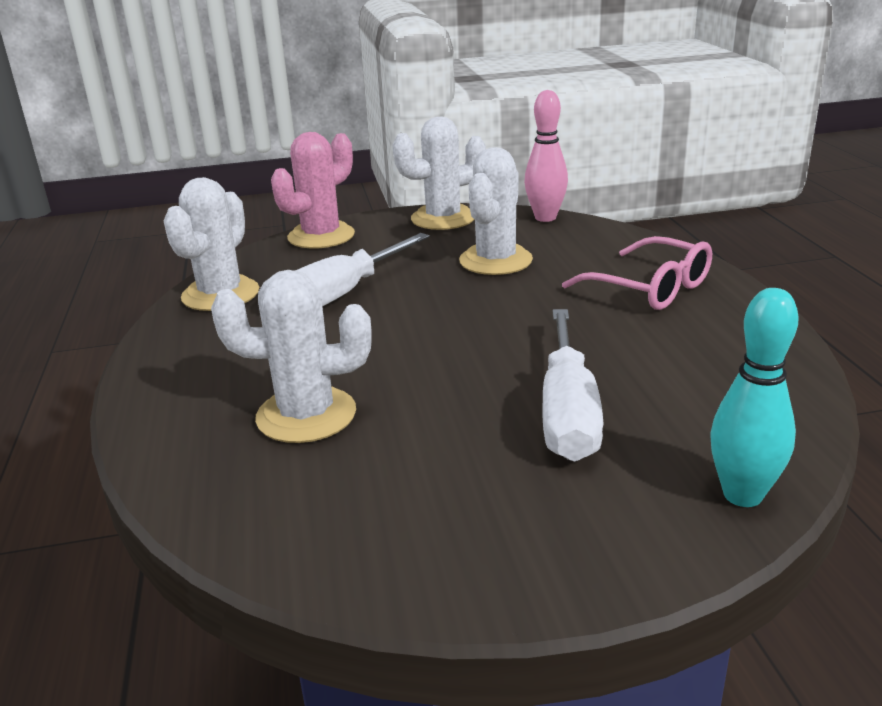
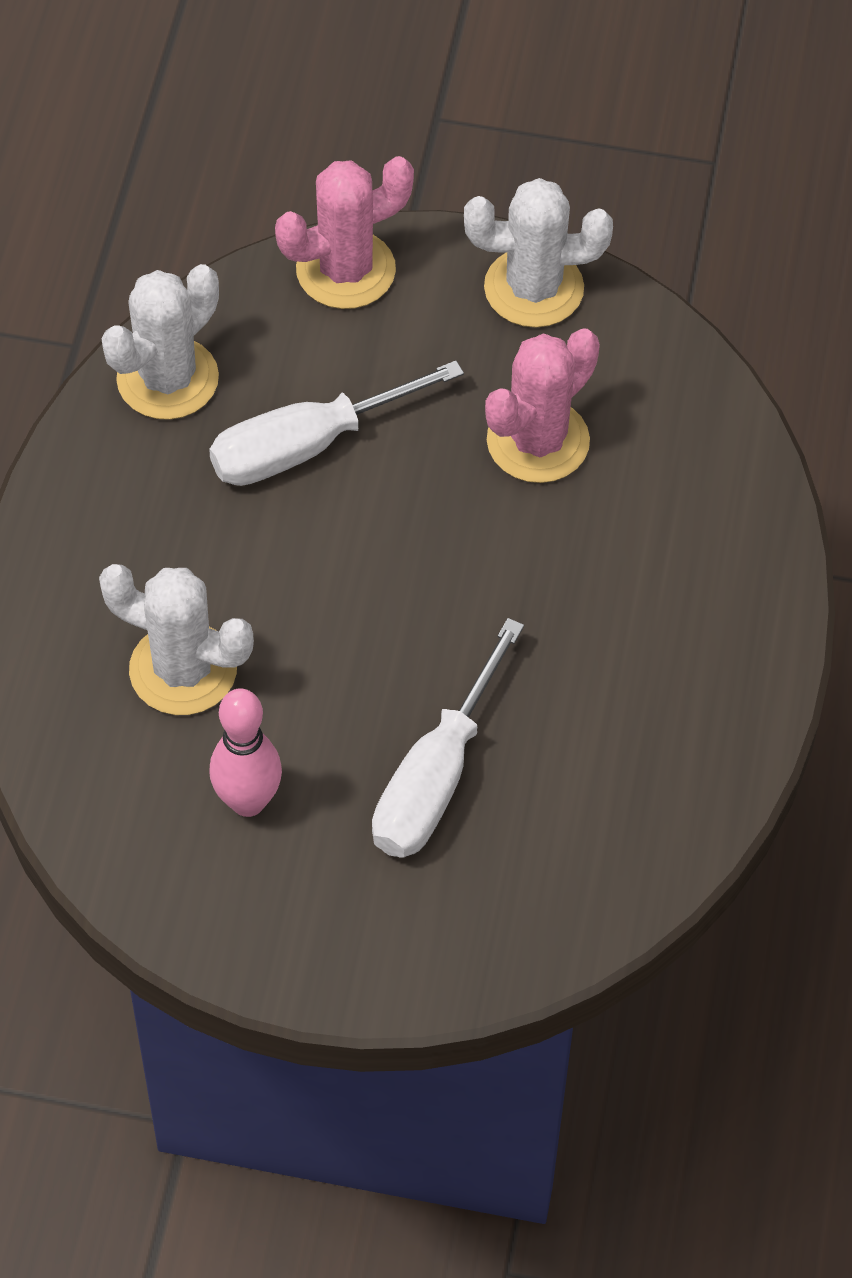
camera: 20 degrees right, 30 degrees up
white cactus [459,147,533,275] -> pink cactus [485,328,600,483]
pink bowling pin [524,90,568,222] -> pink bowling pin moved to [209,688,282,817]
pink glasses [562,236,712,310] -> none
turquoise bowling pin [710,288,799,507] -> none

